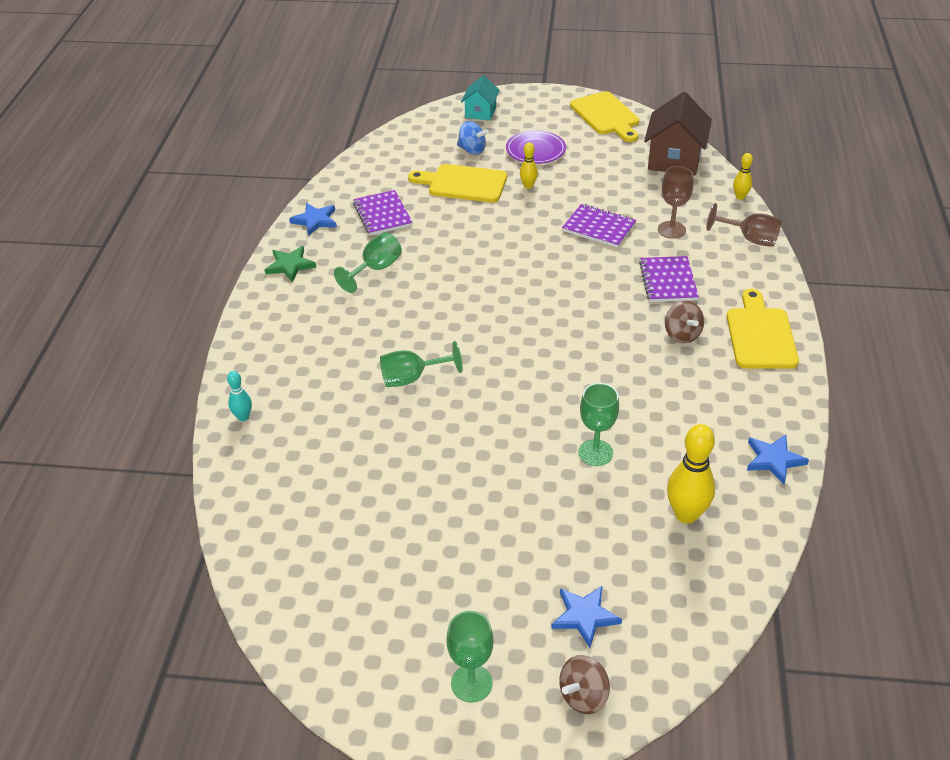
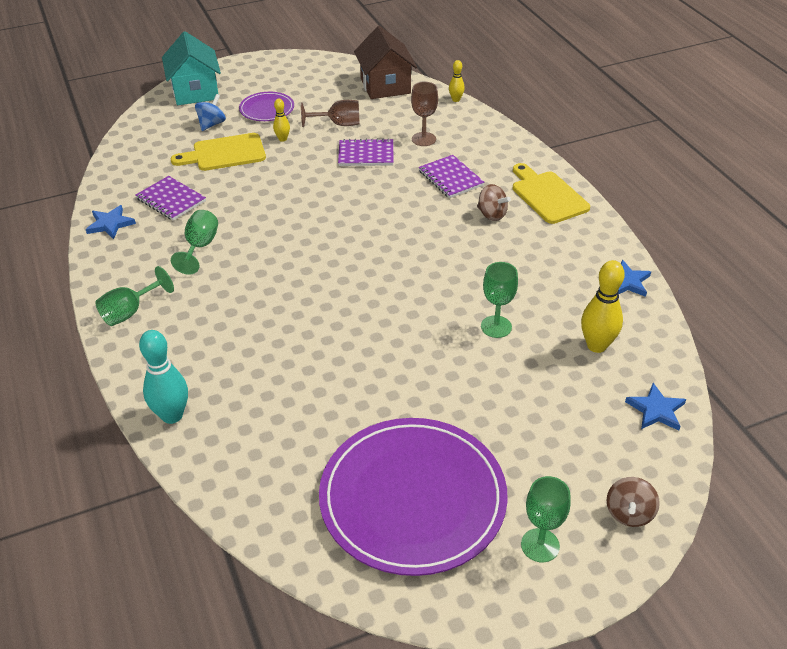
camera: 30 degrees left, 0 degrees up
turquoise bowling pin [227,371,252,421] -> turquoise bowling pin [139,330,188,424], size x1.85
green star [264,246,316,282] -> none
green goblet [380,341,463,387] -> green goblet moved to [95,266,174,326]
blue spinning top [457,121,489,155] -> blue spinning top turned 60 degrees counterclockwise [195,94,226,131]
turquoise house [461,75,500,121] -> turquoise house [162,31,221,105], size x1.72
blue star [551,585,622,648] -> blue star moved to [625,383,686,431]
yellow cutting board [570,91,639,142] -> none
brown goblet [706,203,781,247] -> brown goblet moved to [301,100,360,127]
none -> purple plate [319,418,508,576]

